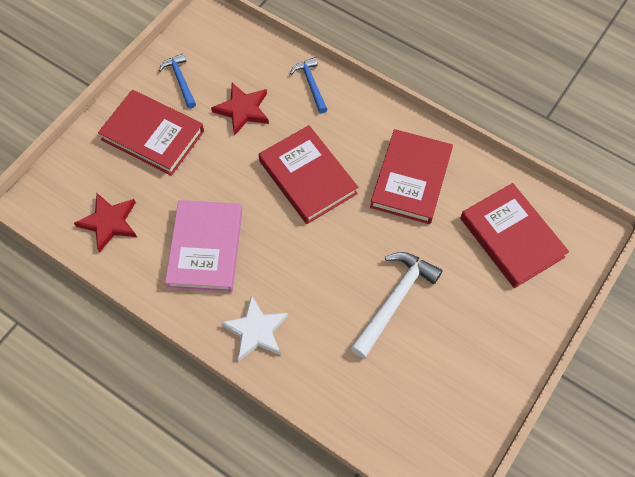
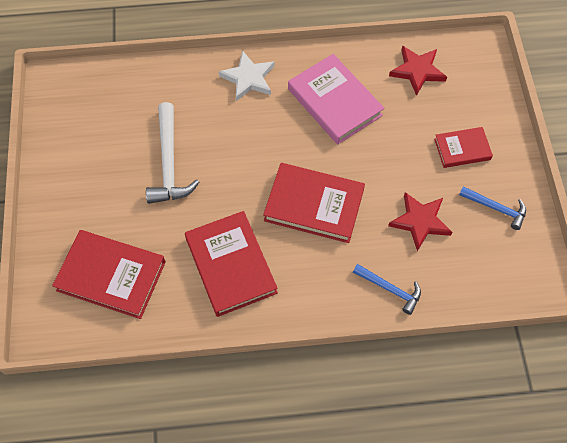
camera: 140 degrees right, 0 degrees up
red book [98,90,204,176] -> red book [434,127,493,168], size x0.58

